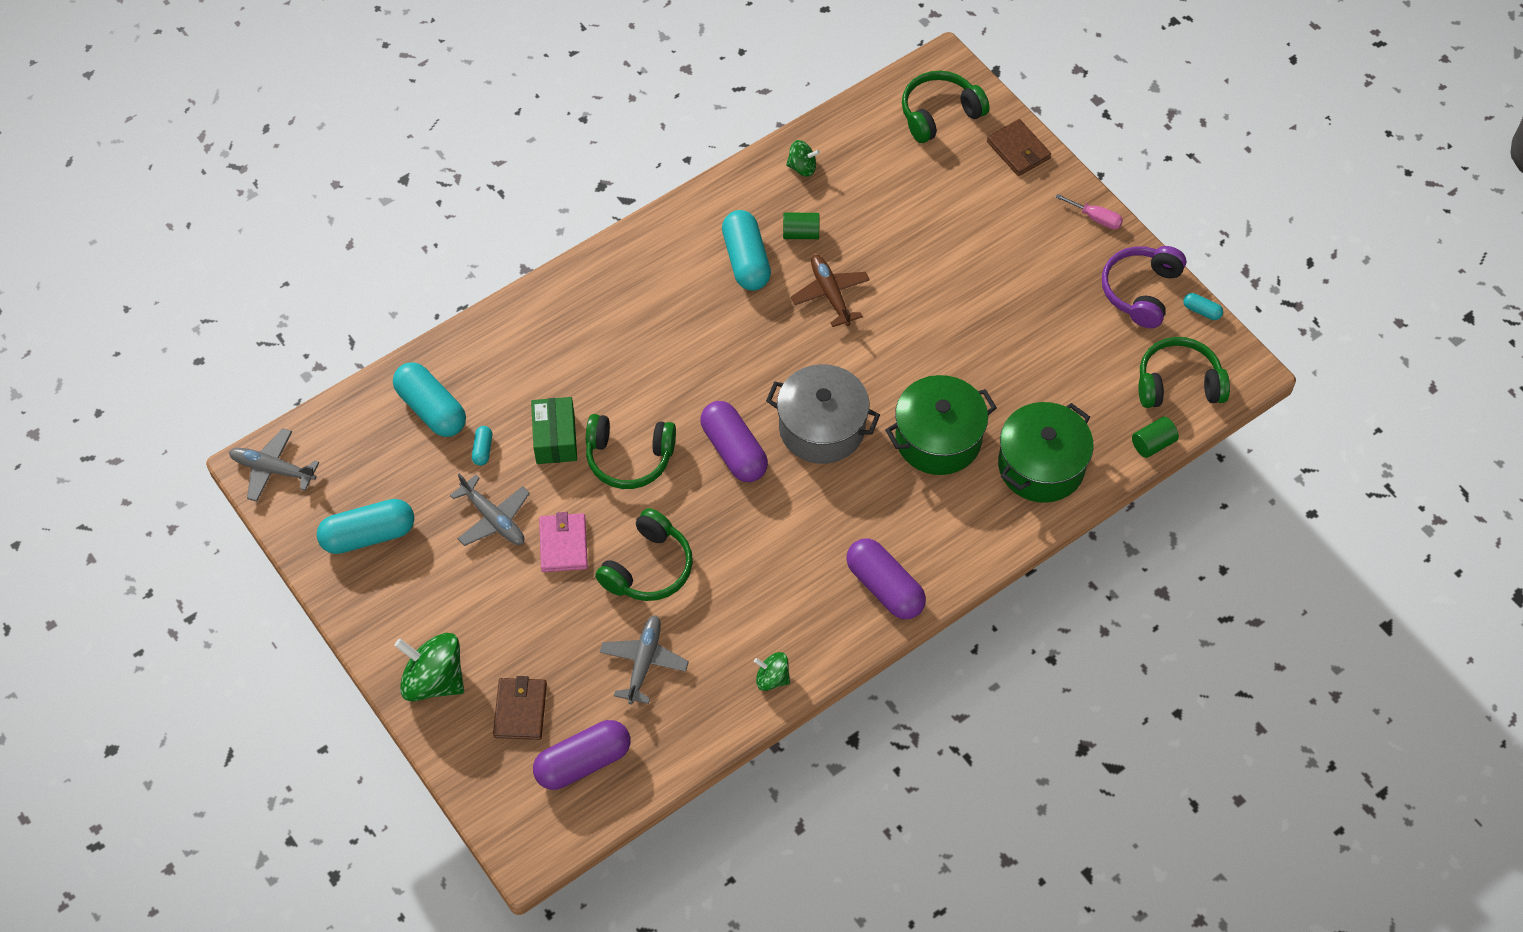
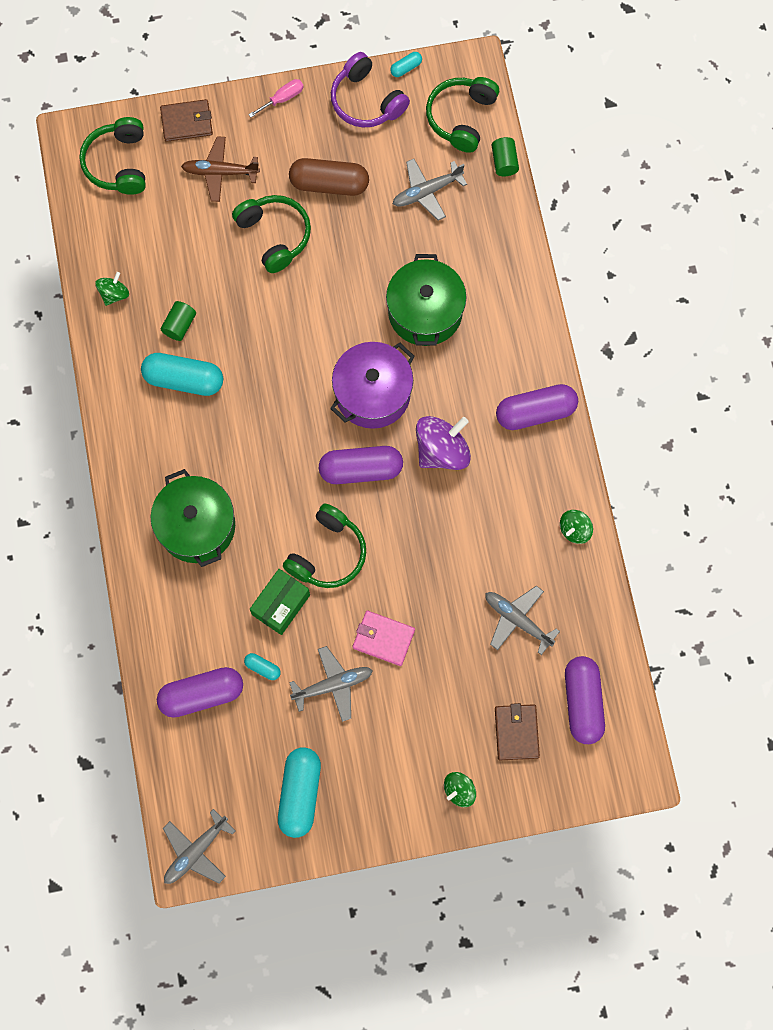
camera: 65 degrees left, 15 degrees up
turquoise capsule [393,362,466,437] -> purple capsule [157,667,243,718]
green spinning top [394,633,464,701] -> green spinning top [444,772,476,807], size x0.54
brown wallet [493,676,547,740] -> brown wallet turned 60 degrees clockwise [495,703,540,760]
green box [531,397,577,464] -> green box turned 75 degrees counterclockwise [250,569,310,635]
green headphones [595,508,693,601] -> green headphones moved to [232,195,311,273]
grey pot [766,364,880,464] -> purple pot [330,342,415,429]
brown plane [791,255,870,327] -> brown plane moved to [181,136,260,202]
green pot [998,402,1094,503] -> green pot moved to [151,469,235,567]
none -> brown capsule [289,158,369,196]
none -> grey plane [393,159,467,220]
none -> purple spinning top [416,416,471,470]

